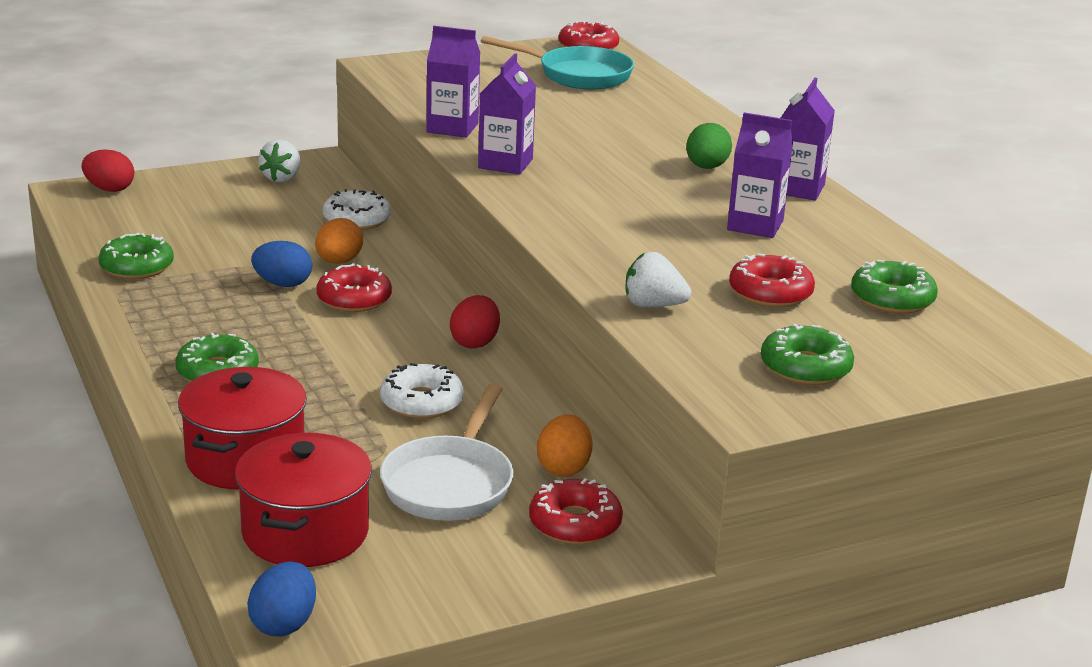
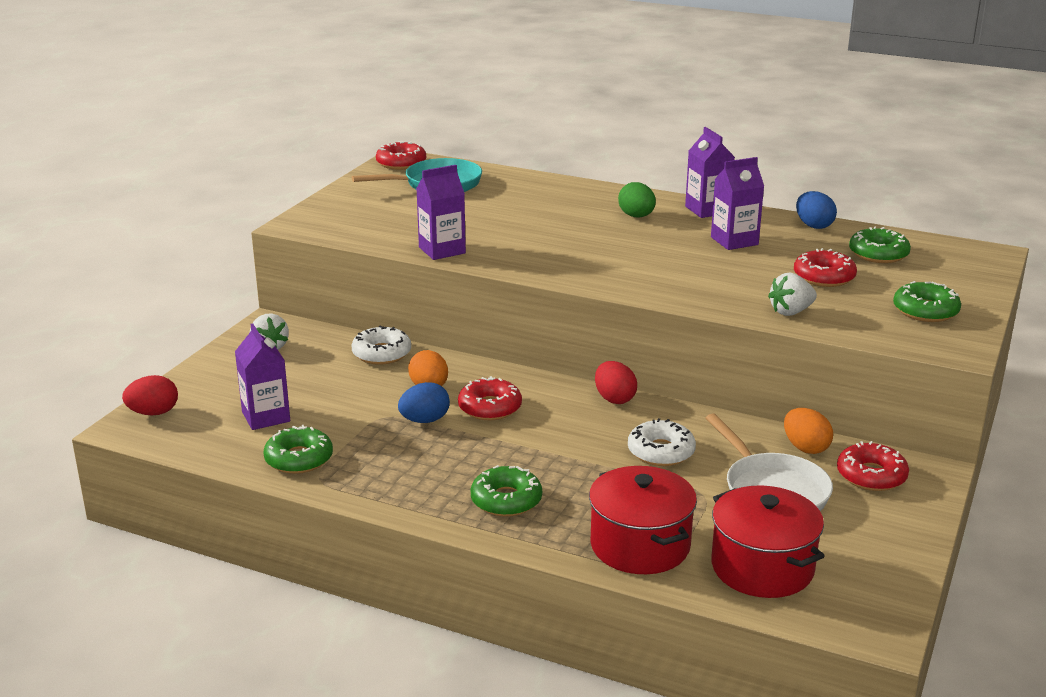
camera: 40 degrees left, 0 degrees up
blue egg [247,561,316,637] -> blue egg moved to [796,191,837,229]
purple carton [478,53,536,175] -> purple carton moved to [235,323,290,430]

